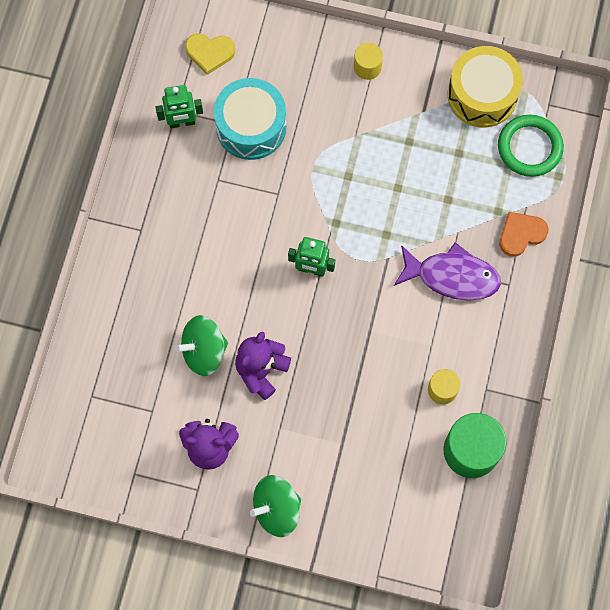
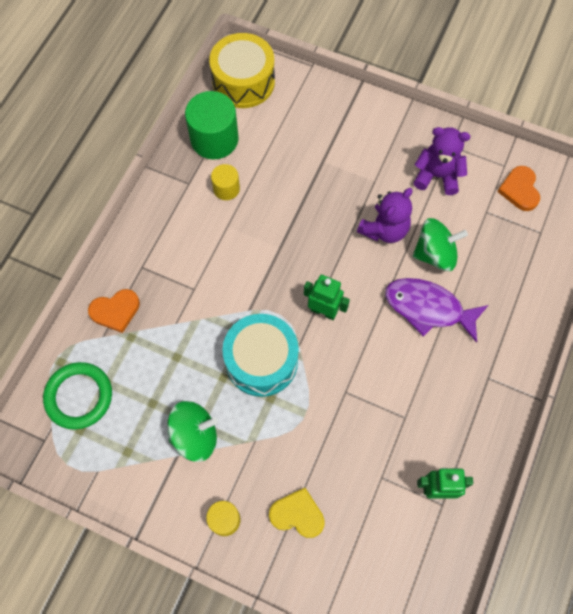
camera: 170 degrees left, 5 degrees down
yellow heart [185,33,235,75] -> yellow heart moved to [269,488,325,538]
turquoise drum [214,78,286,160] -> turquoise drum moved to [223,314,299,397]
green spinning top [250,475,301,537] -> green spinning top moved to [167,401,218,462]
purple fish [394,242,501,301] -> purple fish moved to [385,278,488,343]
yellow drum [448,46,523,128] -> yellow drum moved to [209,33,275,108]
none -> orange heart [497,166,540,211]

